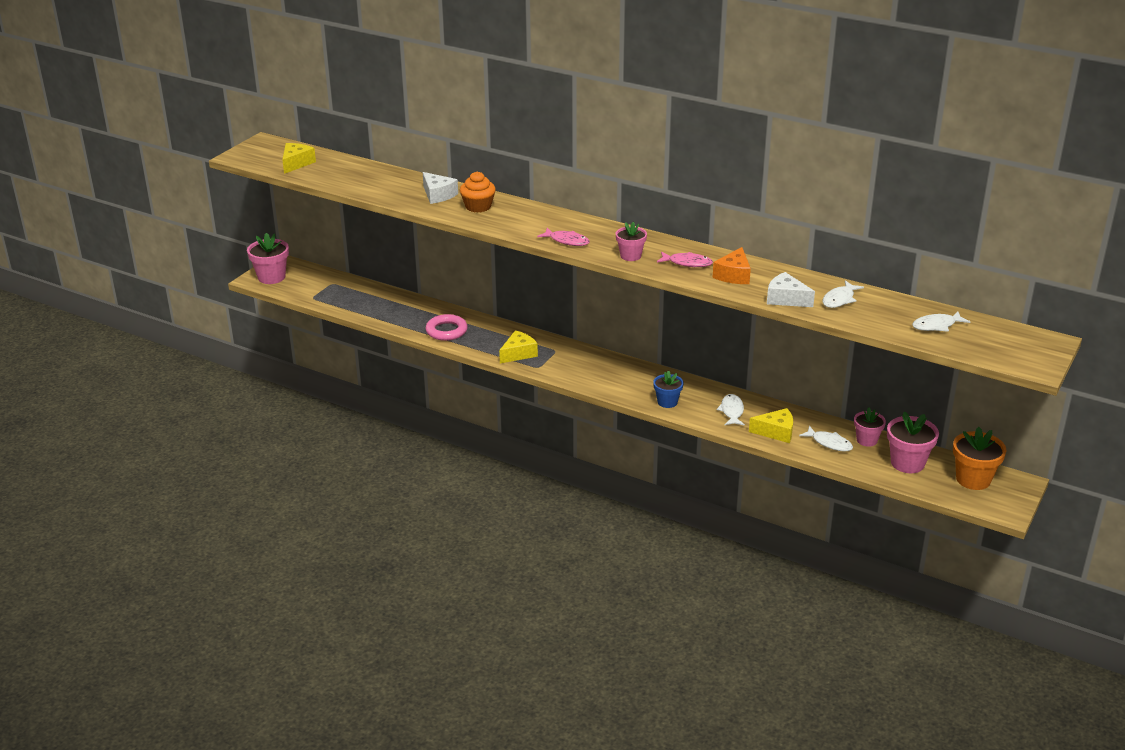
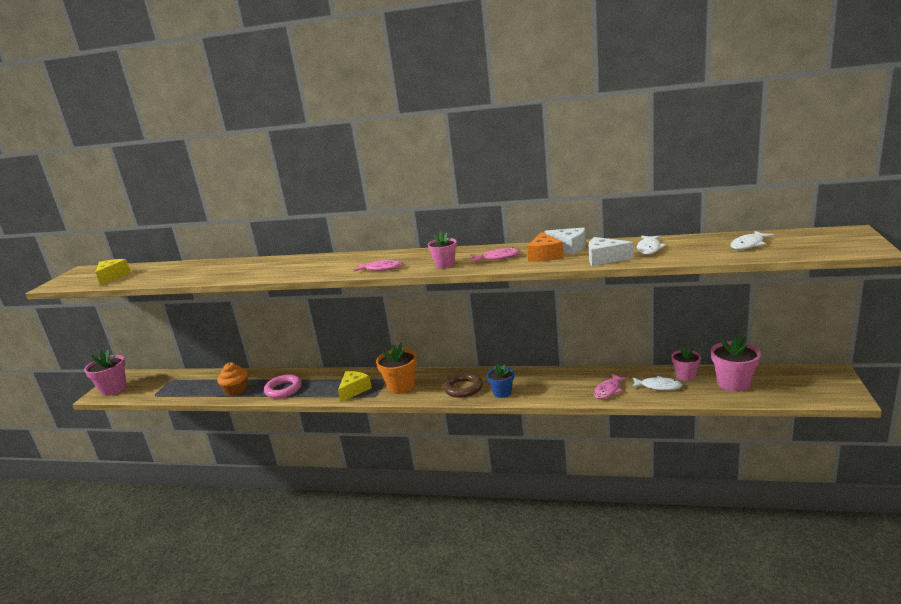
camera: 15 degrees left, 10 degrees down
white cheese [423,172,458,204] -> white cheese moved to [545,228,586,255]
orange cupcake [460,172,496,213] -> orange cupcake moved to [217,362,248,396]
white fish [717,394,745,426] -> none
yellow cheese [749,408,793,443] -> pink fish [594,373,629,399]
orange flower pot [953,427,1007,490] -> orange flower pot moved to [376,343,417,394]
none -> brown ring [443,372,483,398]

